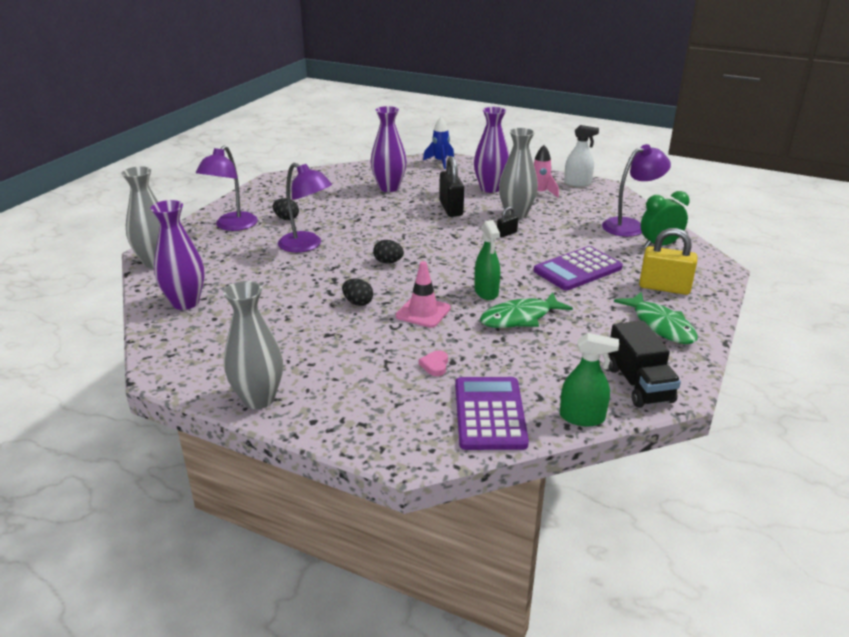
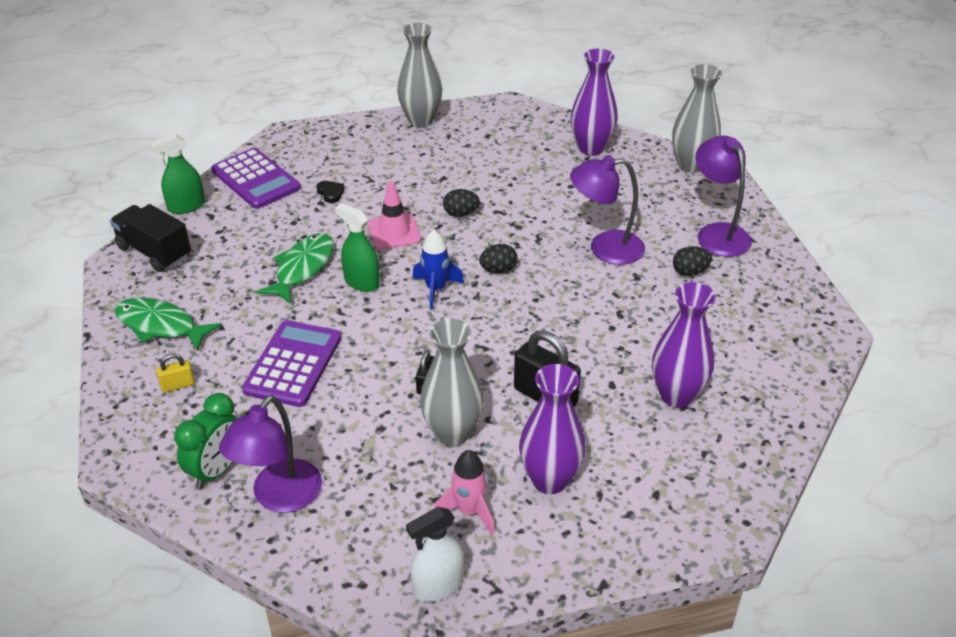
camera: 140 degrees right, 10 degrees up
pink heart [419,350,448,376] -> black heart [316,181,344,203]
blue rocket [423,117,454,169] -> blue rocket moved to [412,230,464,310]
yellow padlock [639,228,698,295] -> yellow padlock [156,353,195,392], size x0.50

